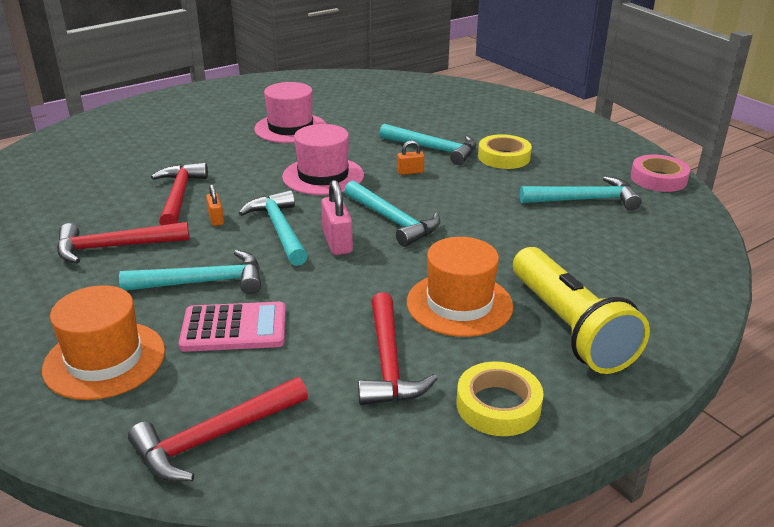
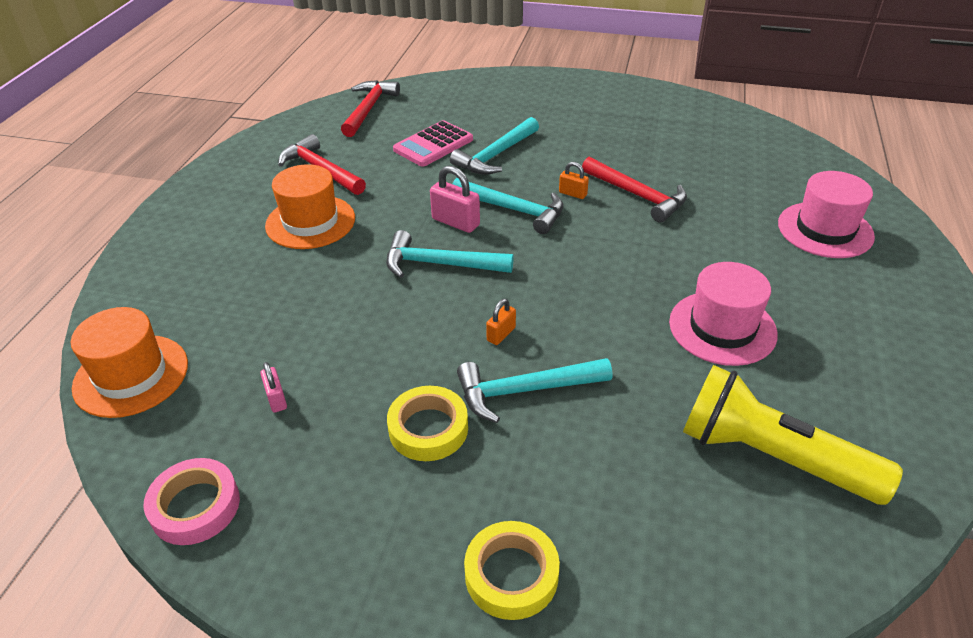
camera: 140 degrees right, 10 degrees up
orange hat [42,285,165,400] -> orange hat moved to [71,307,188,418]
red hammer [57,222,189,263] -> none
pink hat [282,124,364,195] -> pink hat moved to [778,171,875,258]
yellow tape [456,361,544,436] -> yellow tape moved to [464,521,560,620]
yellow flashlight [513,247,650,374] -> yellow flashlight moved to [683,365,903,505]
turquoise hammer [520,176,642,210] -> pink padlock [260,362,287,413]

